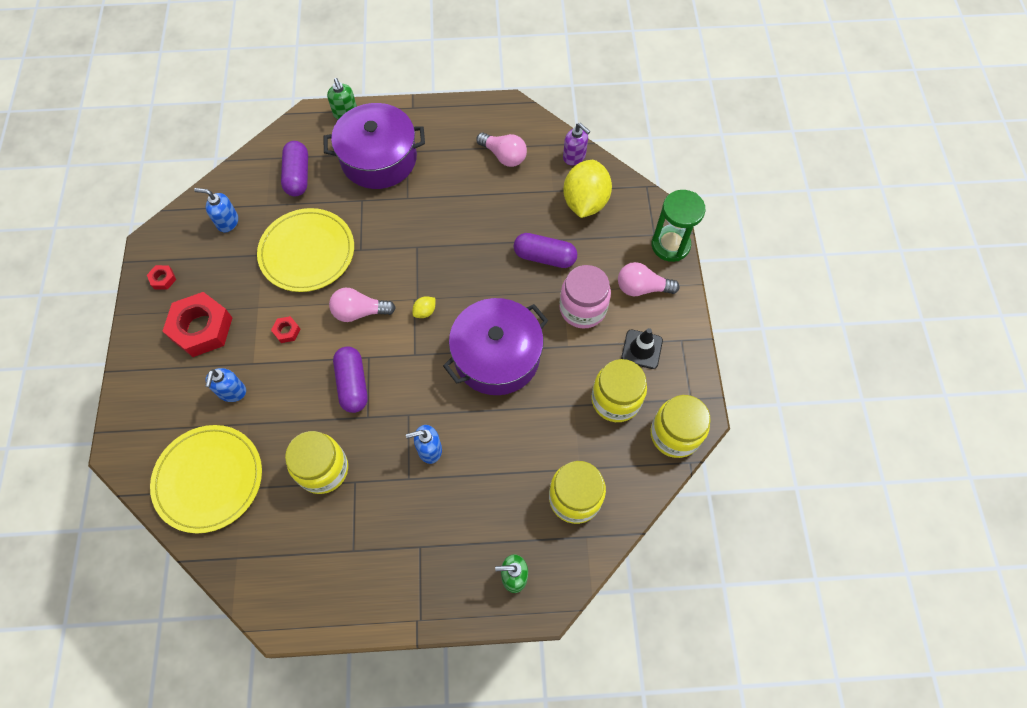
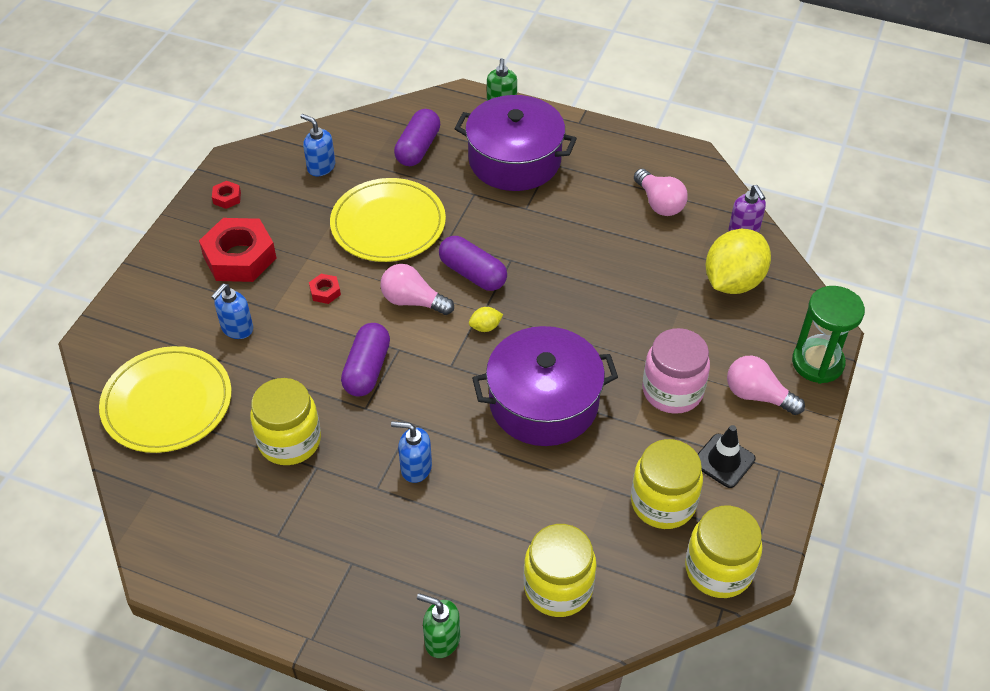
camera: 25 degrees right, 15 degrees down
purple capsule [514,233,577,268] -> purple capsule moved to [439,236,507,291]

